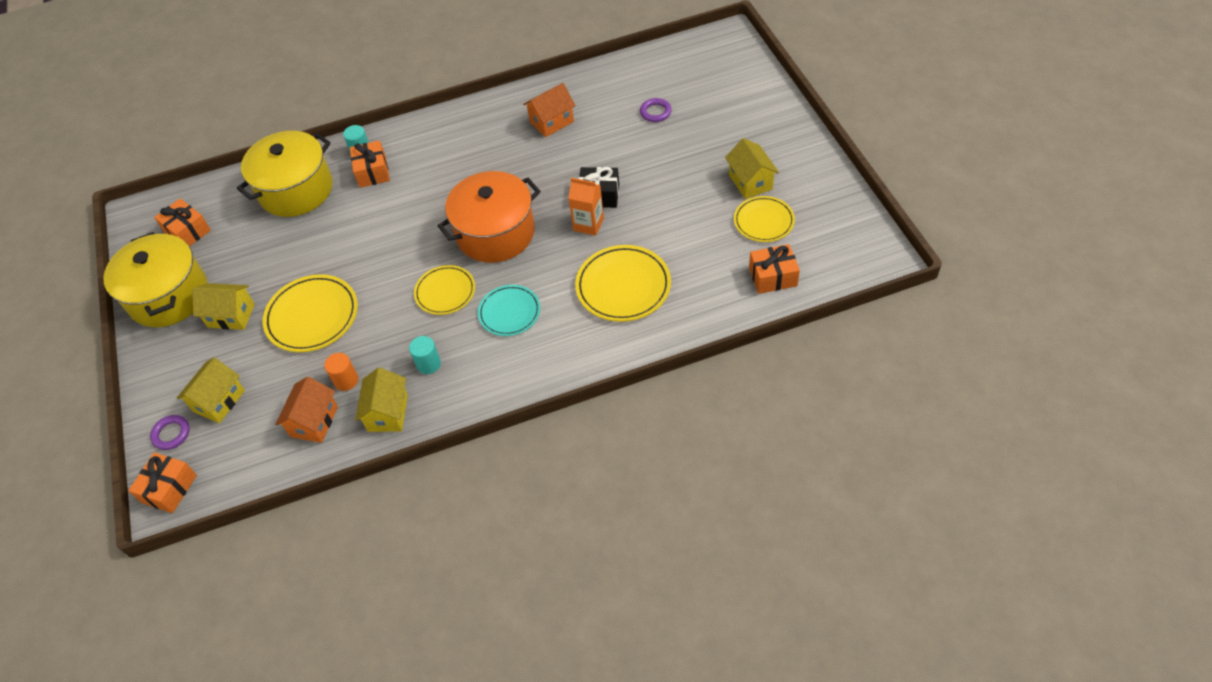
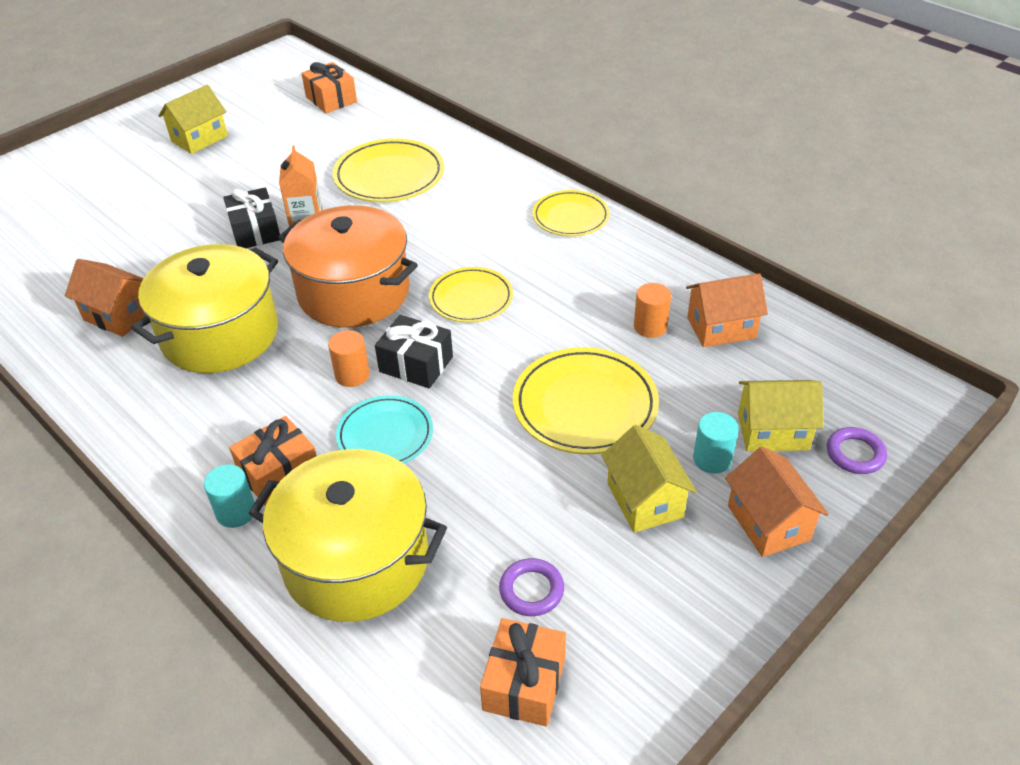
camera: 120 degrees left, 10 degrees down
yellow pot [103,232,207,327] -> yellow pot moved to [131,244,278,373]
orange gift [128,452,197,513] -> none
yellow house [355,367,408,432] -> none
turquoise cylinder [409,336,441,374] -> turquoise cylinder moved to [693,412,739,474]
turquoise plate [478,285,540,336] -> turquoise plate moved to [336,395,433,464]
purple ring [640,98,672,122] -> purple ring moved to [499,558,564,616]
yellow plate [734,196,795,242] -> yellow plate moved to [532,190,610,236]
none -> orange cylinder [328,330,370,387]
none -> black gift [375,315,453,388]
none -> orange house [725,446,829,557]

